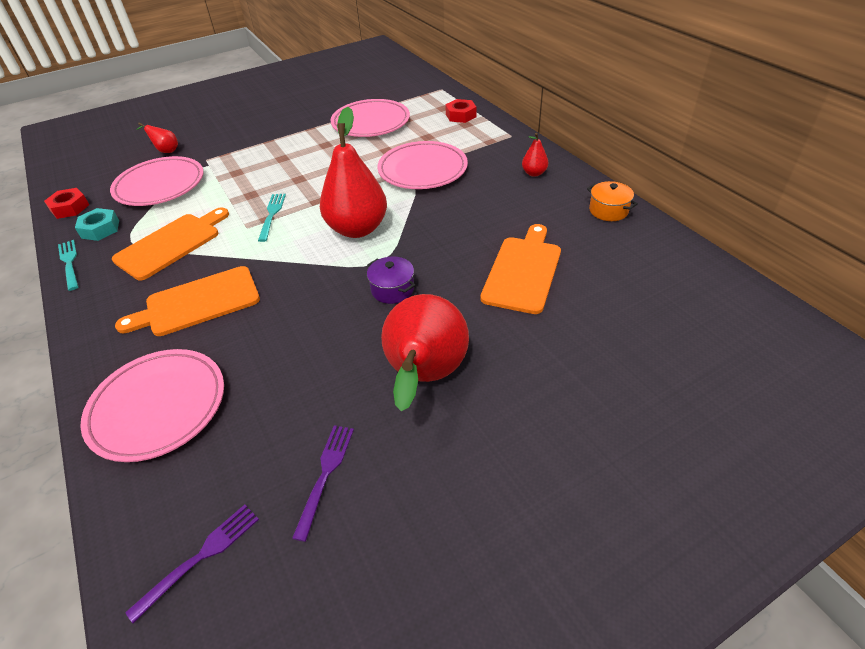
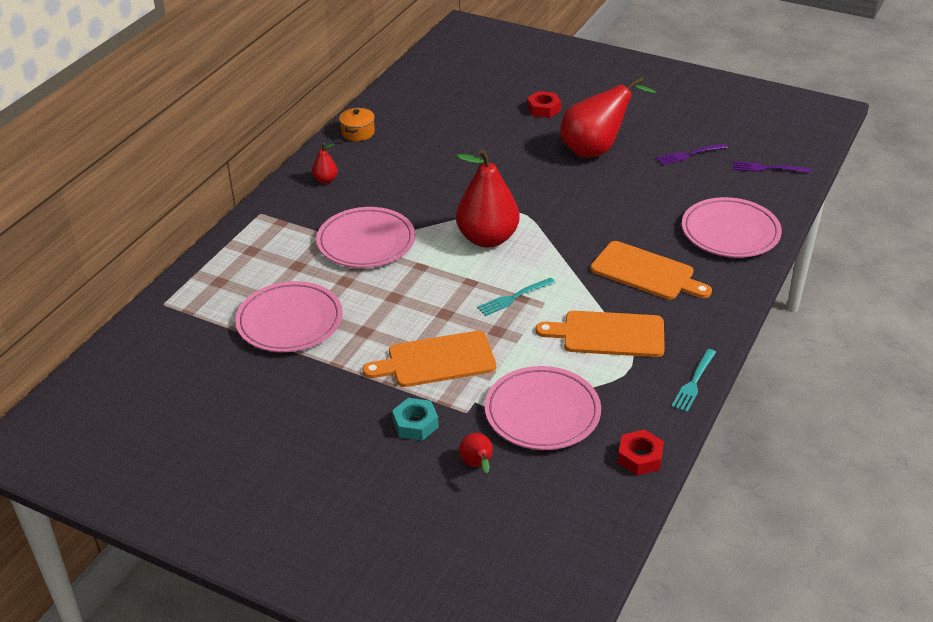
camera: 125 degrees left, 5 degrees down
turquoise nut [75,208,119,241] -> turquoise nut moved to [392,398,439,441]
purple pot [367,256,415,304] -> none
red nut [445,99,477,123] -> red nut moved to [527,91,561,118]
orange cutting board [480,224,561,314] -> orange cutting board moved to [363,331,496,387]

